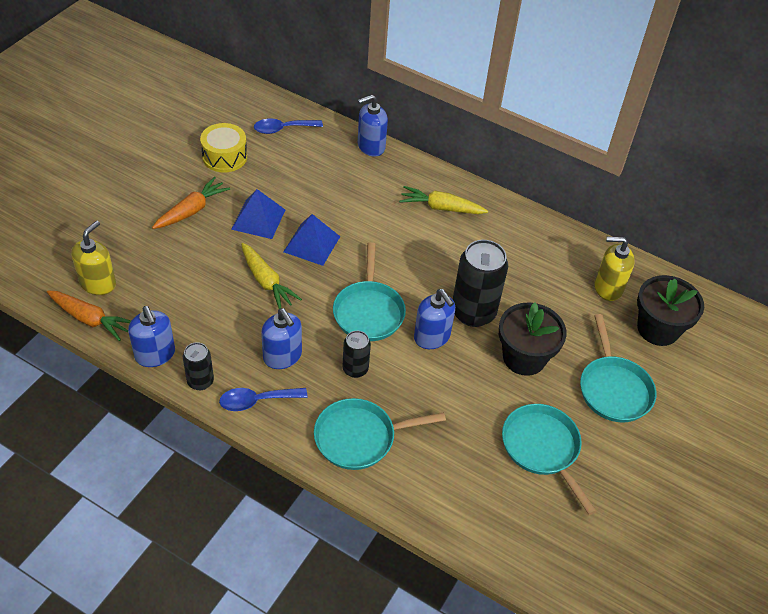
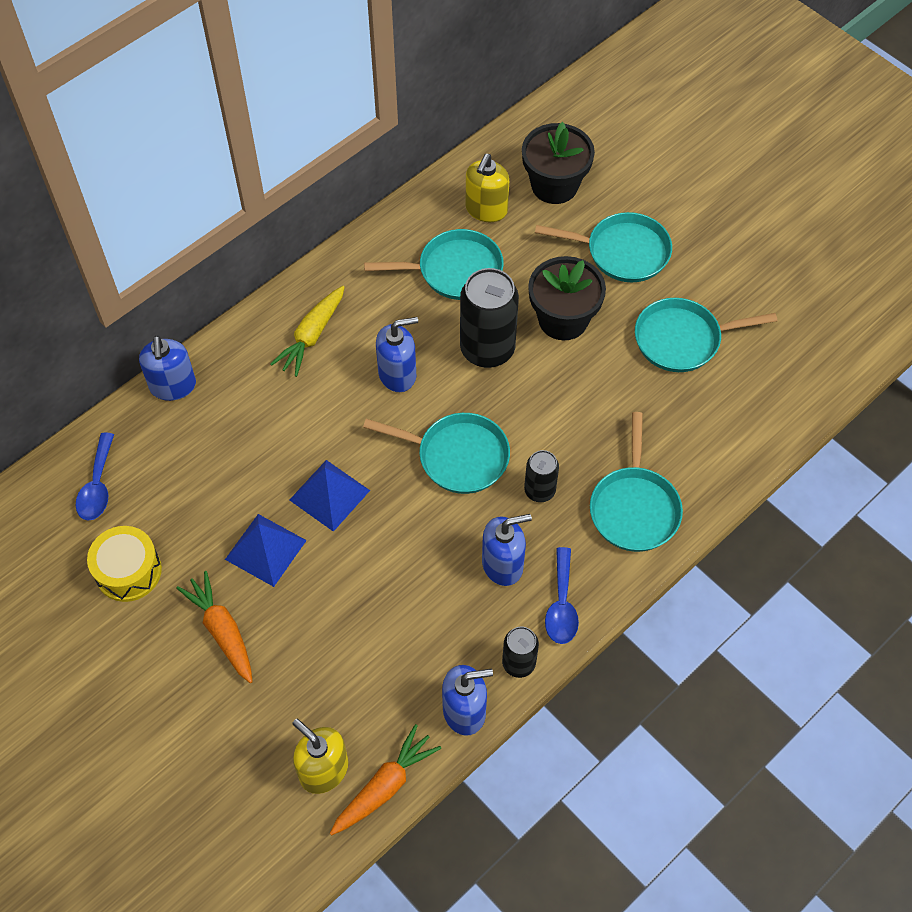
camera: 70 degrees left, 10 degrees up
yellow carrot [241,243,302,309] -> none
blue soap dispenser [414,289,455,349] -> blue soap dispenser moved to [376,317,418,392]
none -> turquoise pan [364,229,504,300]

